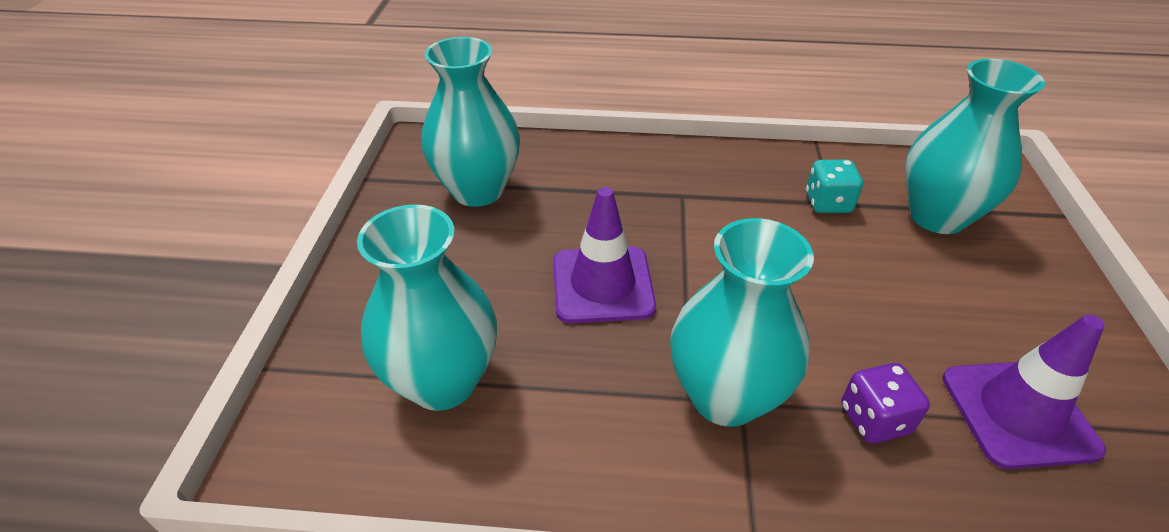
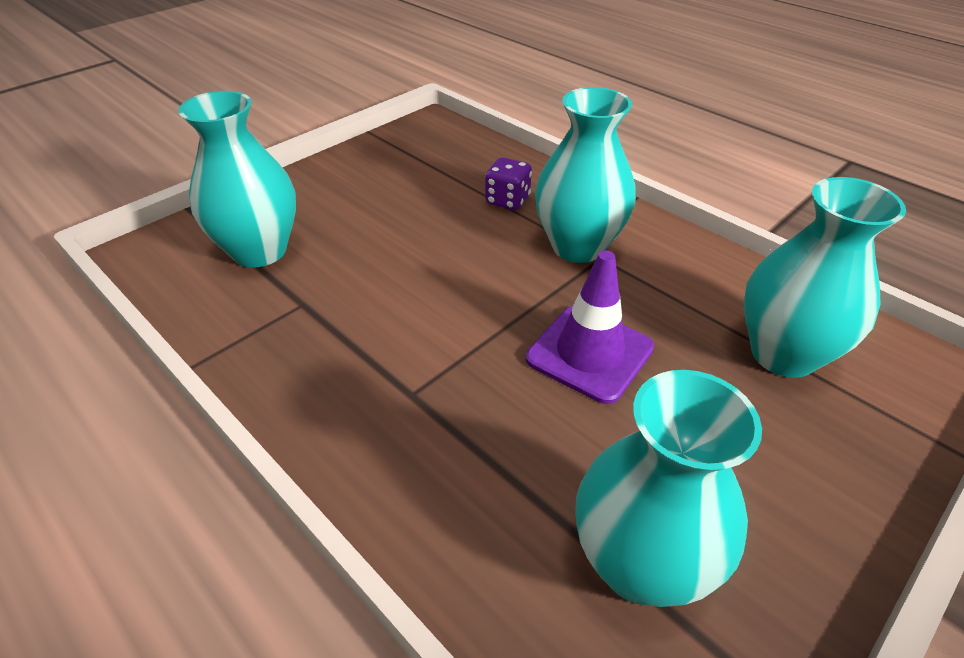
camera: 140 degrees left, 0 degrees up
turquoise dice [806,160,863,213] -> none
purple traffic cone [942,314,1106,469] -> none

